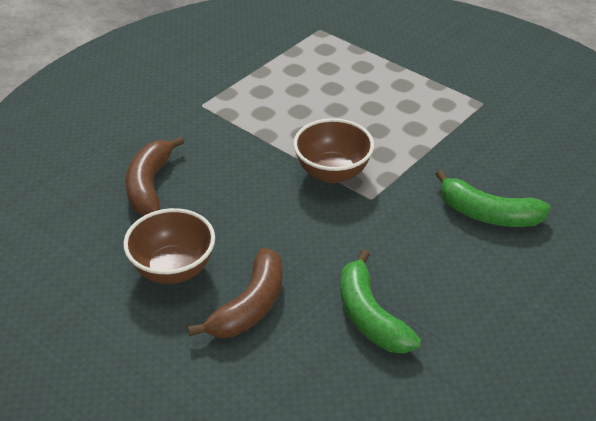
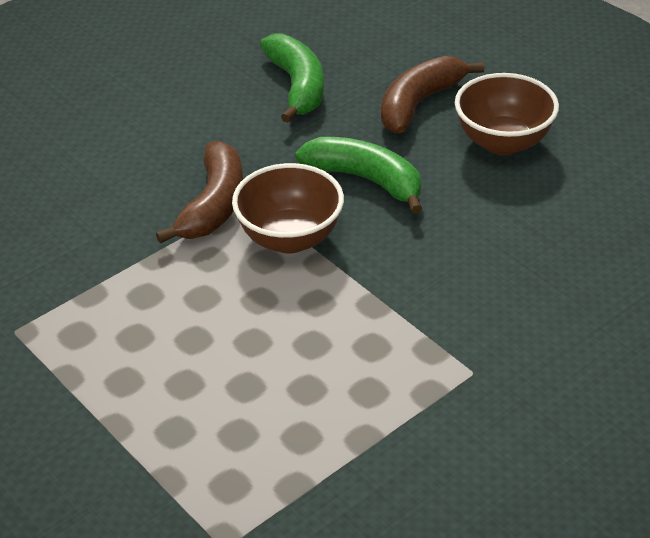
camera: 170 degrees left, 0 degrees up
brown banana [125,136,184,216] -> brown banana moved to [156,141,243,243]
green banana [435,170,551,227] -> green banana moved to [295,137,423,214]

